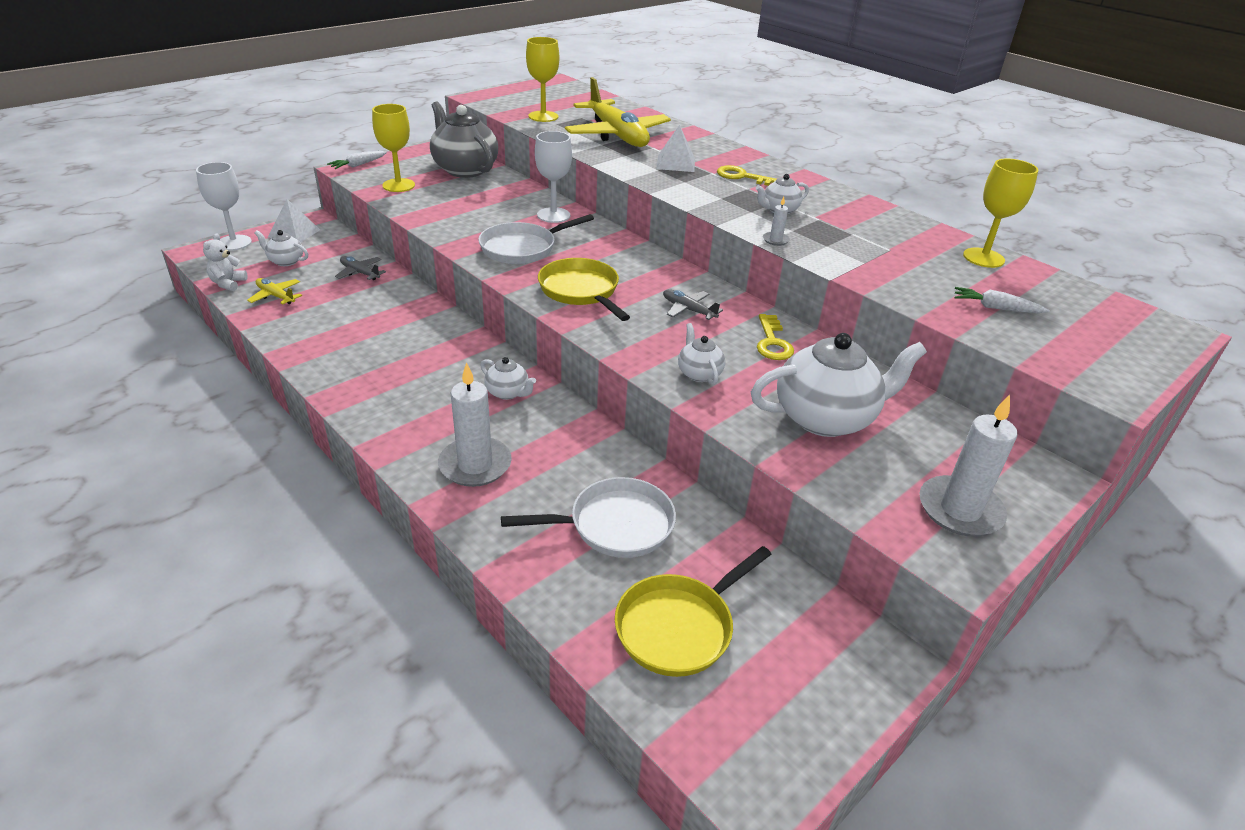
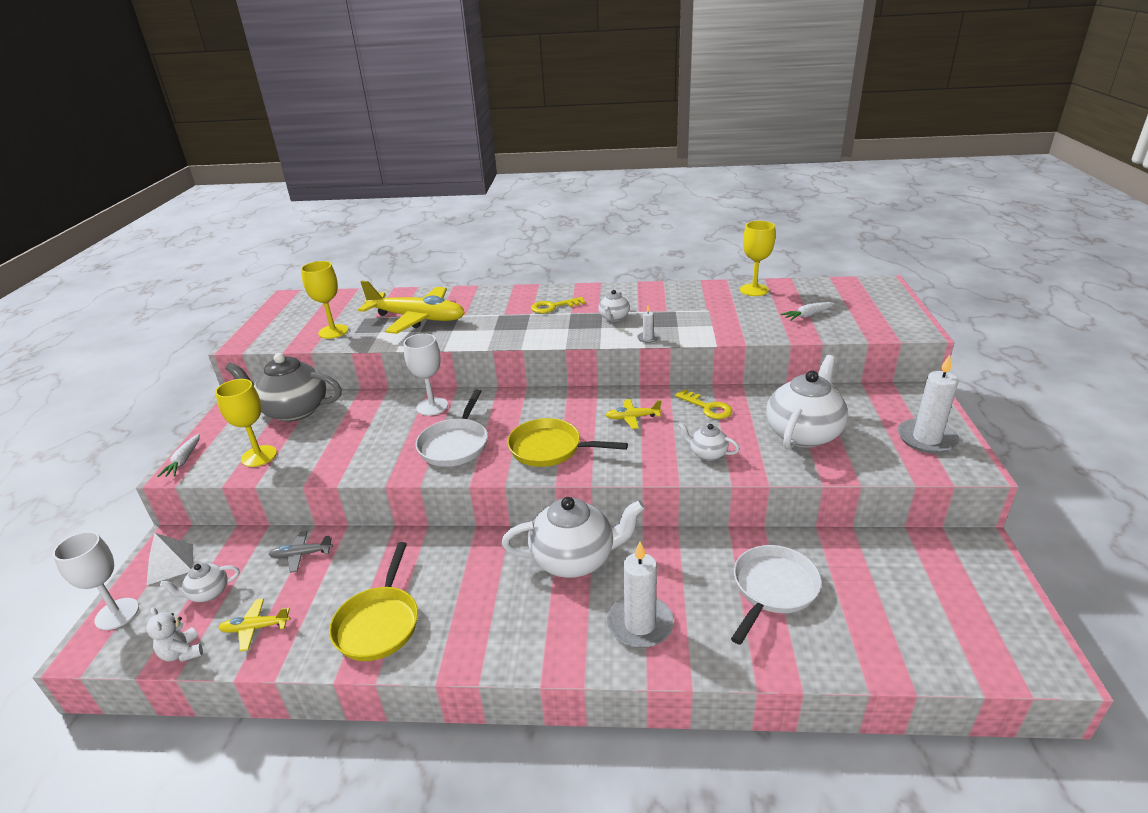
camera: 40 degrees left, 5 degrees down
white teapot [480,357,536,400] -> white teapot [502,497,645,578], size x2.08
yellow pan [614,546,772,677] -> yellow pan moved to [329,542,418,661]
white pyramid [656,125,695,172] -> none
grey plane [663,289,723,320] -> yellow plane [606,399,661,429]

